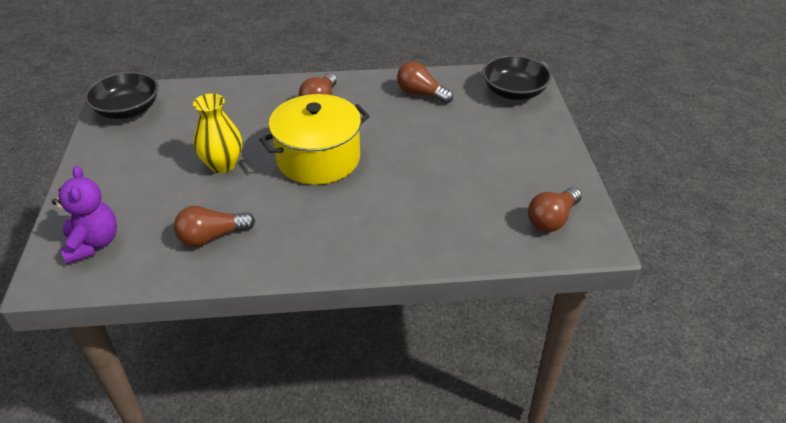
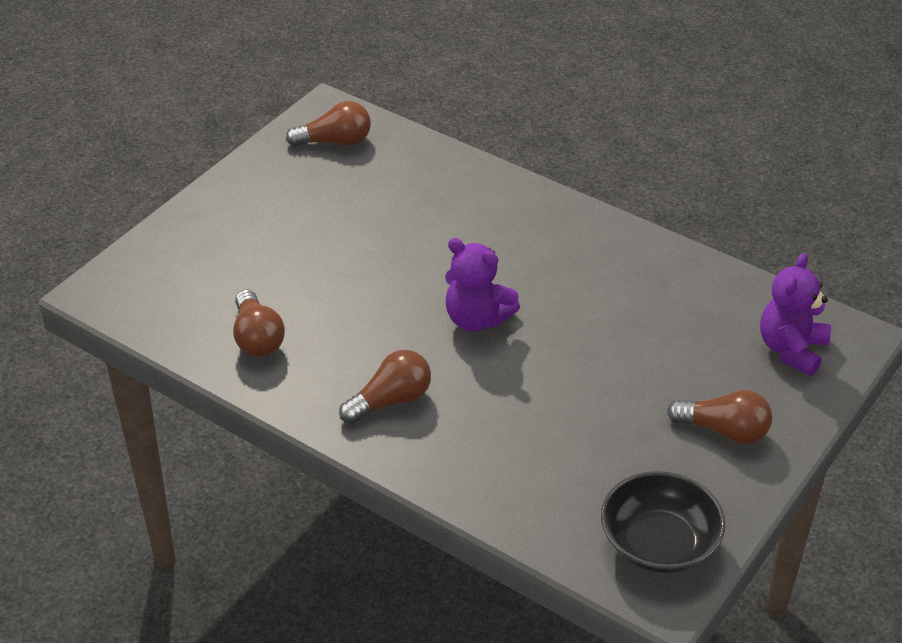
camera: 140 degrees left, 0 degrees up
brown light bulb [174,206,255,247] -> brown light bulb moved to [667,390,772,444]
yellow vase [193,93,242,173] -> none
yellow pot [259,94,370,185] -> purple teddy bear [445,238,520,332]
black bowl [482,55,552,100] -> none

